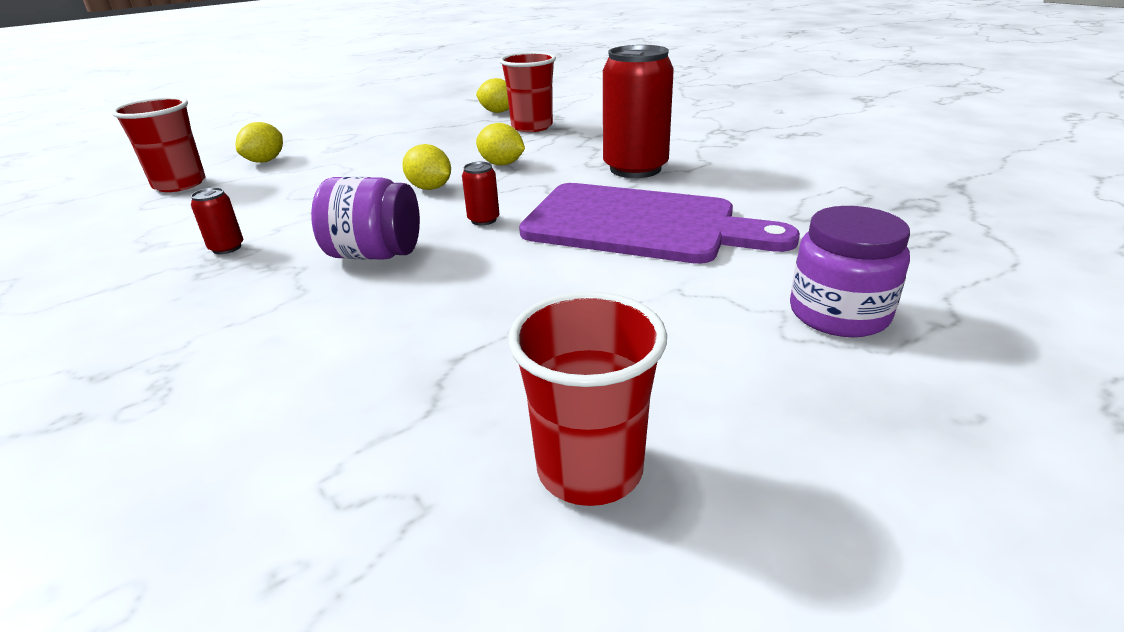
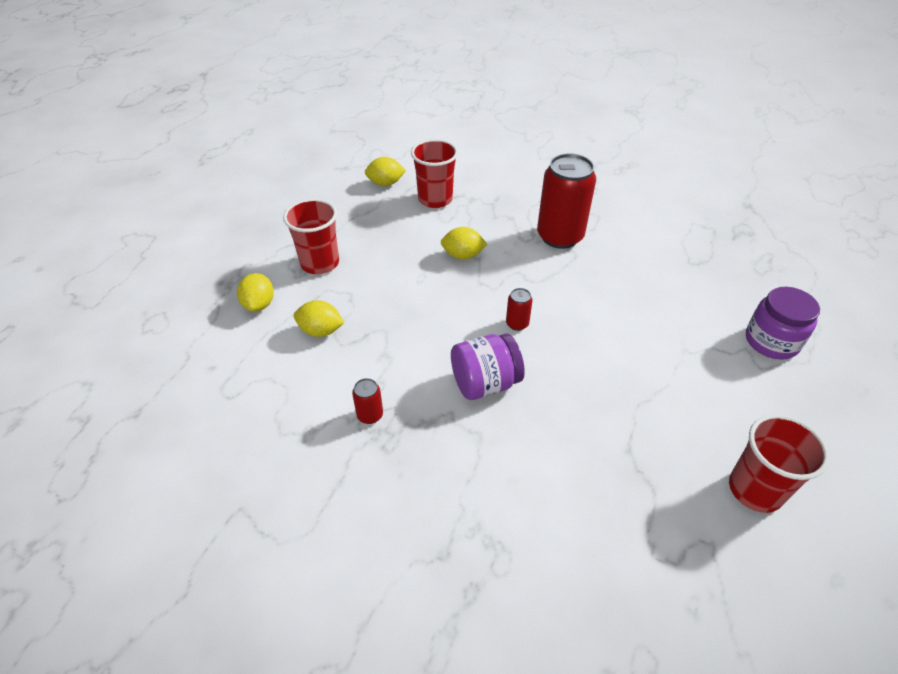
camera: 30 degrees left, 15 degrees up
red cup [112,97,205,192] -> red cup moved to [283,199,339,274]
yellow lemon [402,144,451,190] -> yellow lemon moved to [294,300,344,337]
purple cutting board [519,183,800,264] -> none

